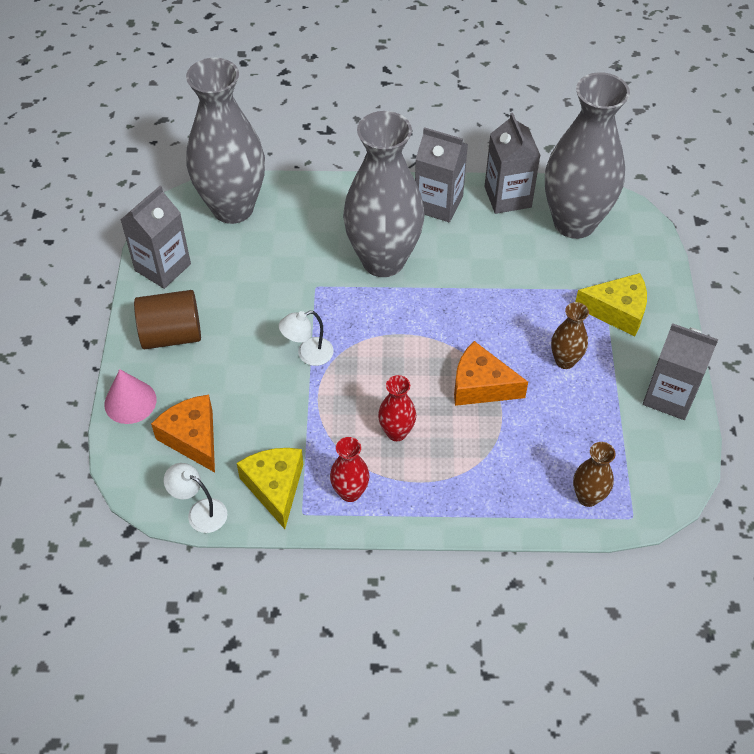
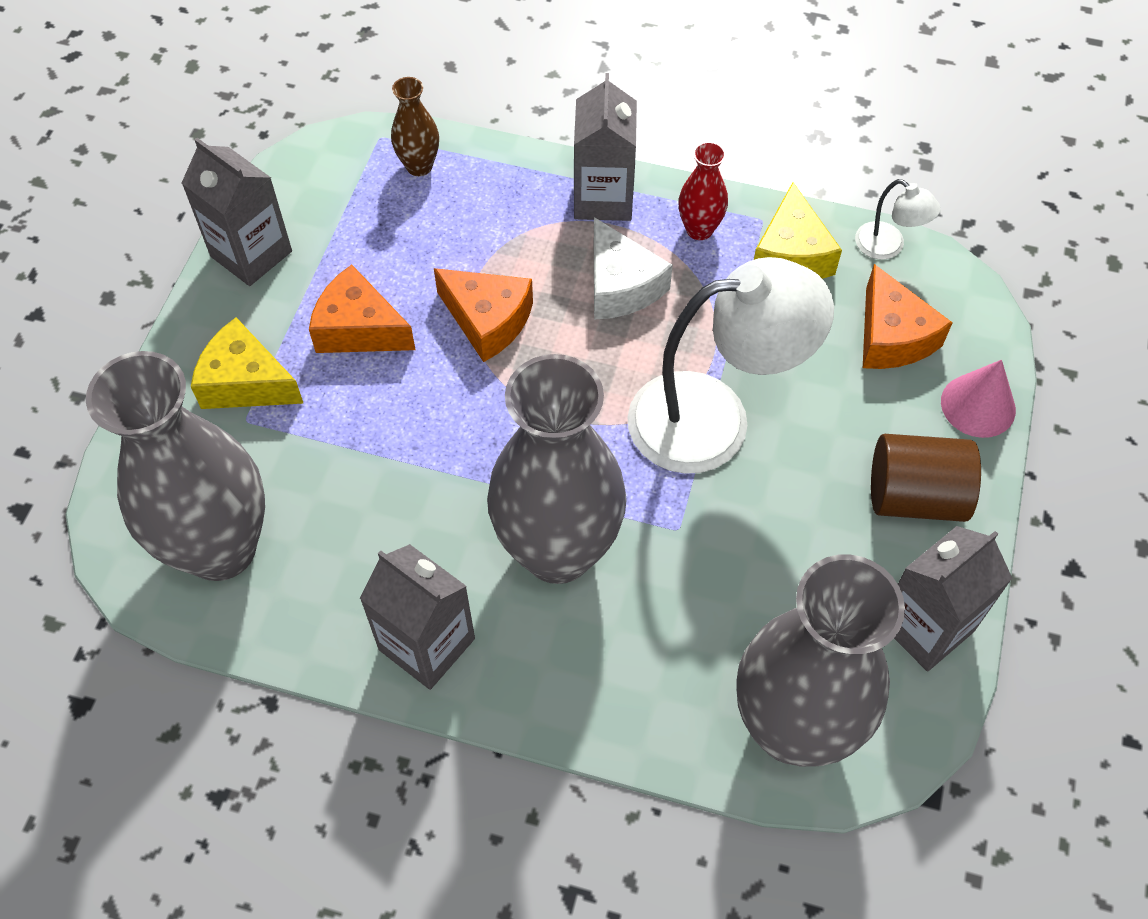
camera: 165 degrees left, 5 degrees up
white lamp [279,311,334,366] -> white lamp [627,257,834,474], size x2.27
red vase [378,375,416,441] -> white cheese [594,217,673,320]
grey carton [484,113,541,214] -> grey carton moved to [574,73,637,221]
brown vase [551,302,589,369] -> orange cheese [309,265,415,353]

